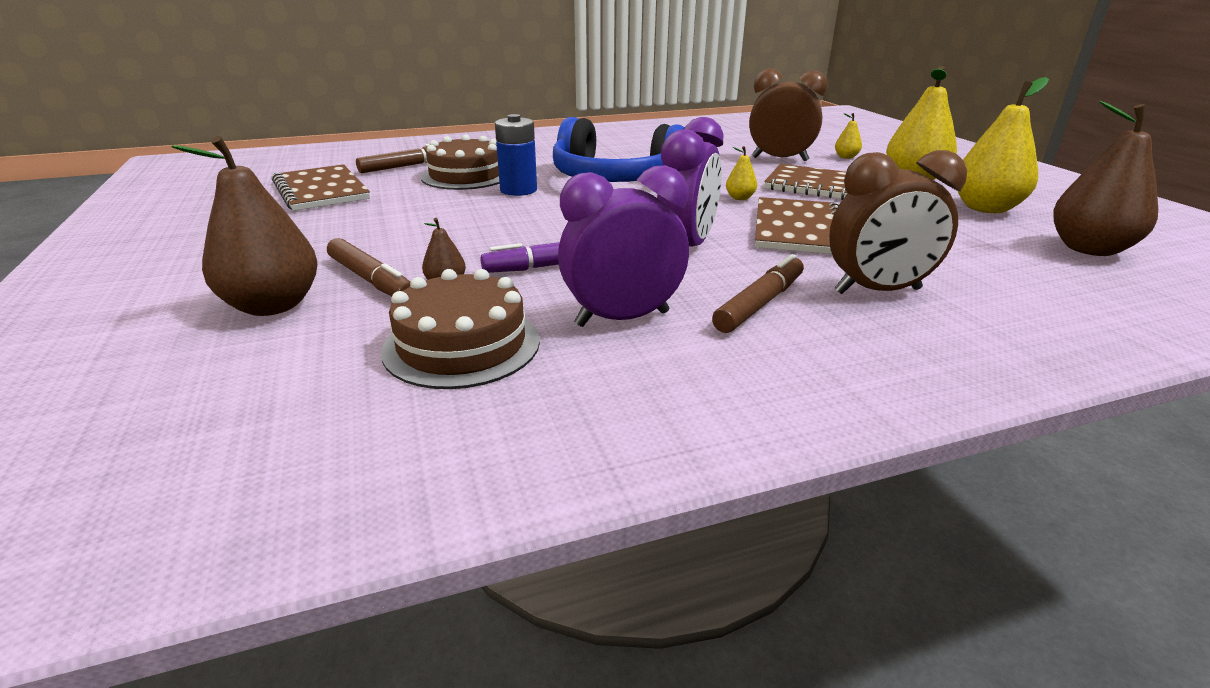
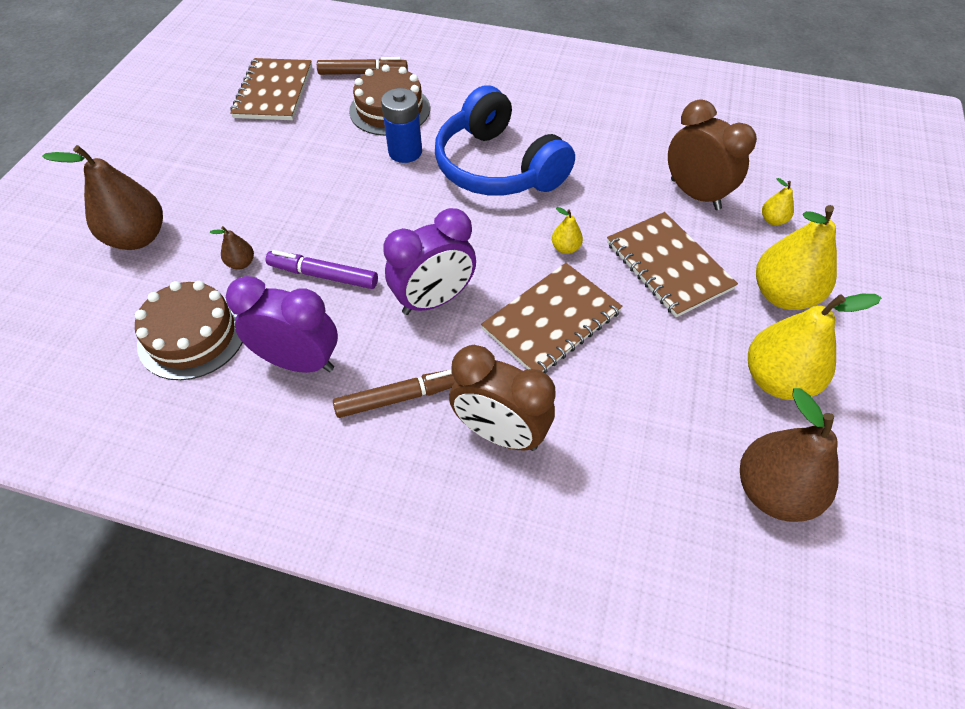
camera: 35 degrees right, 25 degrees up
brown marker [327,238,411,296] -> none

